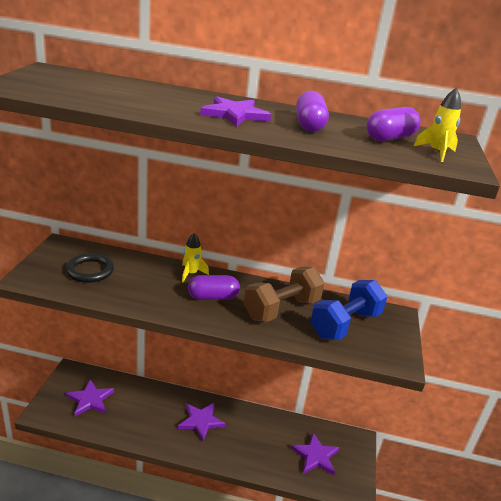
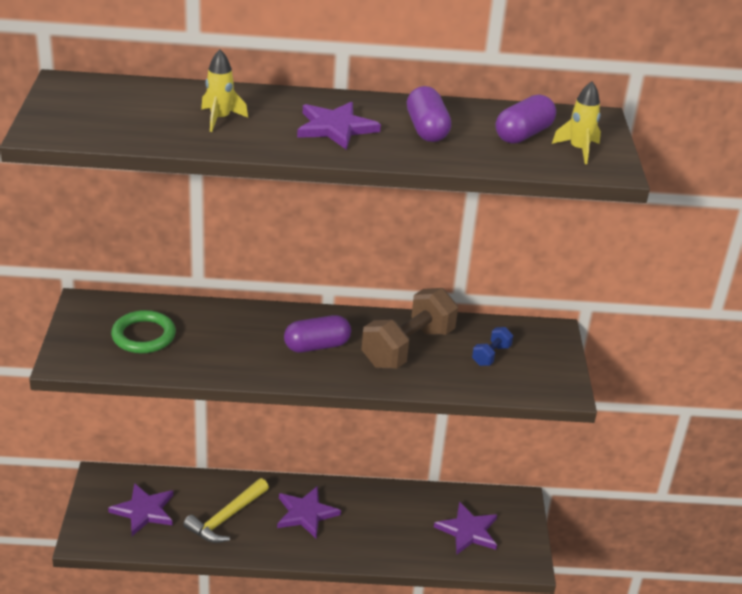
camera: 10 degrees left, 5 degrees up
black ring [65,253,114,283] -> green ring [111,310,176,353]
yellow rocket [182,233,209,282] -> yellow rocket moved to [201,50,248,132]
blue dumbbell [310,280,387,340] -> blue dumbbell [472,327,513,366], size x0.46
none -> yellow hammer [183,478,269,543]

